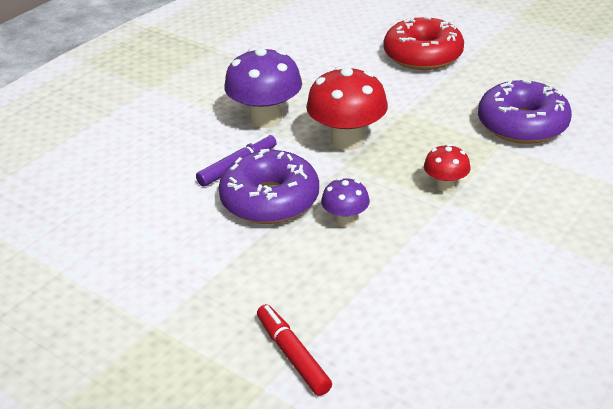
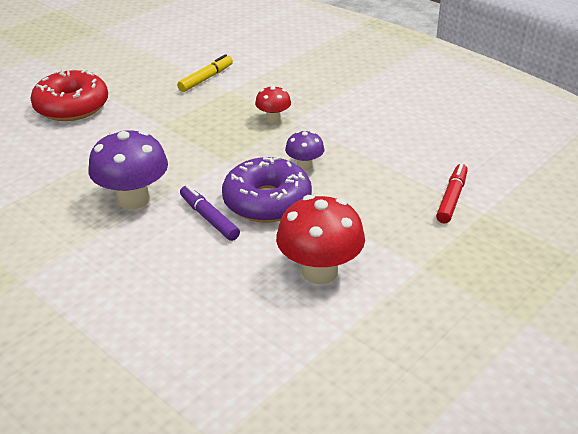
camera: 85 degrees left, 0 degrees up
red marker [257,304,332,396] -> red marker turned 135 degrees clockwise [436,163,468,223]
red mushroom [306,66,388,150] -> red mushroom moved to [276,195,365,284]
purple donut [478,79,572,144] -> yellow marker [177,54,233,92]

